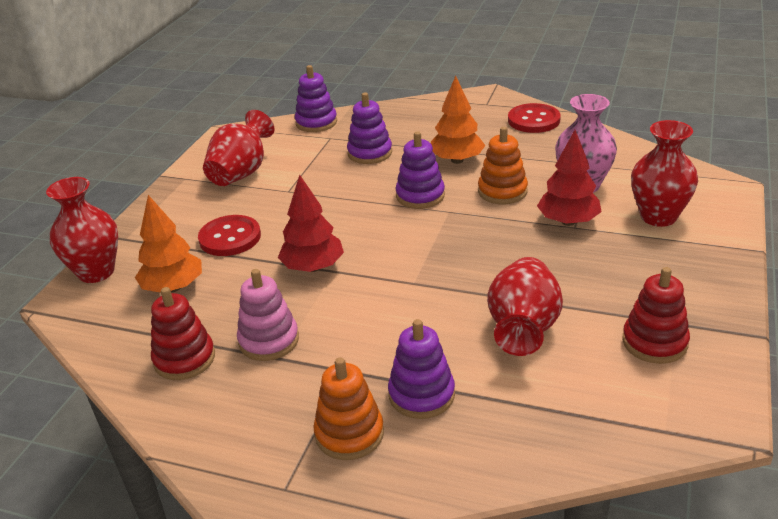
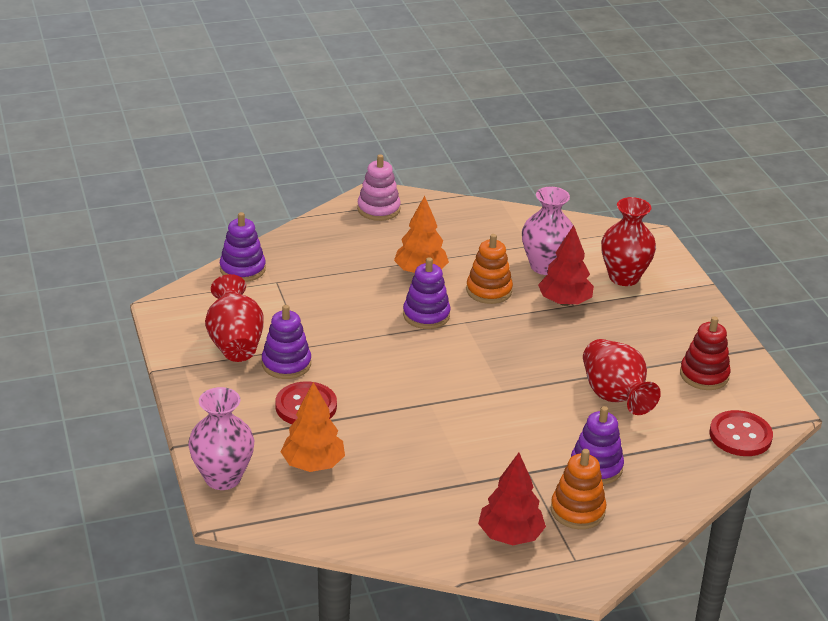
camera: 40 degrees left, 0 degrees up
red vase [46,177,118,283] -> pink vase [188,387,254,490]
red stacking toy [151,287,215,380] -> none
pink stacking toy [237,269,299,361] -> pink stacking toy moved to [357,154,401,221]
red tree [278,175,344,272] -> red tree moved to [478,453,546,545]
purple stacking toy [347,93,392,164] -> purple stacking toy moved to [262,305,311,379]
red button [508,103,561,133] -> red button moved to [710,410,773,456]

